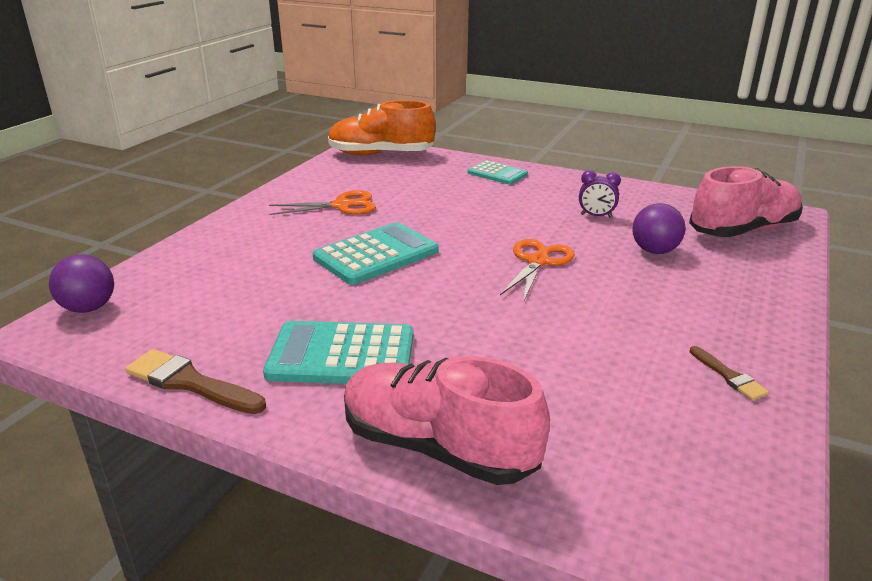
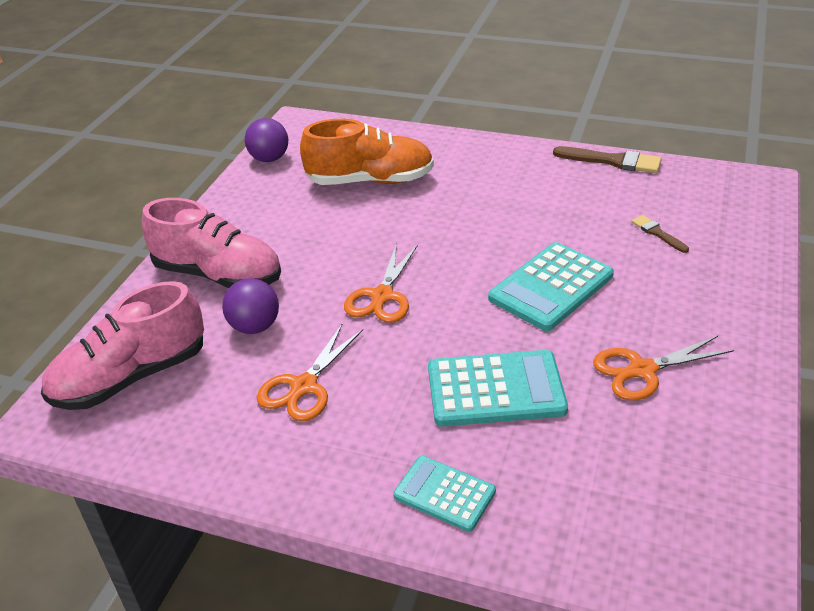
camera: 175 degrees right, 10 degrees up
purple ball [49,254,114,313] -> purple ball moved to [245,118,288,162]
turquoise calculator [263,321,413,384] -> turquoise calculator moved to [428,350,568,426]
orange shoe [328,100,436,156] -> orange shoe moved to [300,119,434,185]
pink shoe [344,356,550,485] -> pink shoe moved to [142,198,281,288]
purple clock [579,170,621,218] -> orange scissors [257,324,363,421]
brown brush [689,346,769,400] -> brown brush moved to [631,215,689,253]

